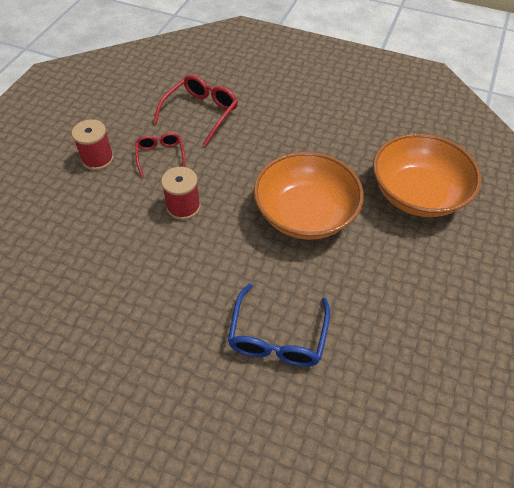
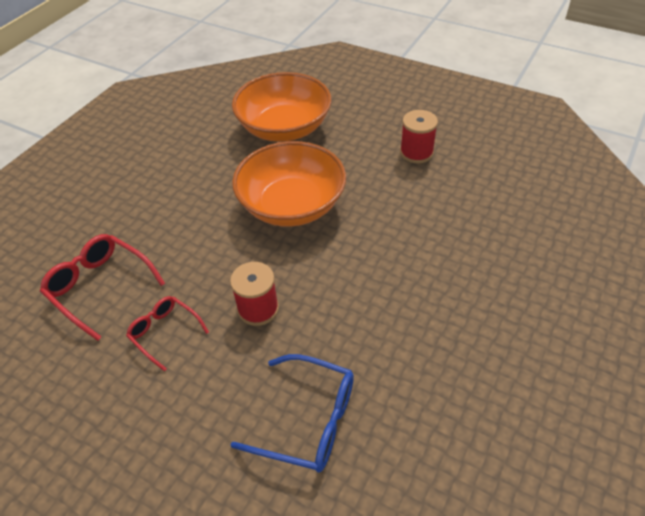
camera: 80 degrees left, 5 degrees down
red spool [72,119,114,170] -> red spool moved to [400,110,438,163]
red glasses [135,133,185,178] -> red glasses turned 45 degrees clockwise [126,296,209,372]
blue glasses [228,283,330,367] -> blue glasses moved to [230,354,354,472]

